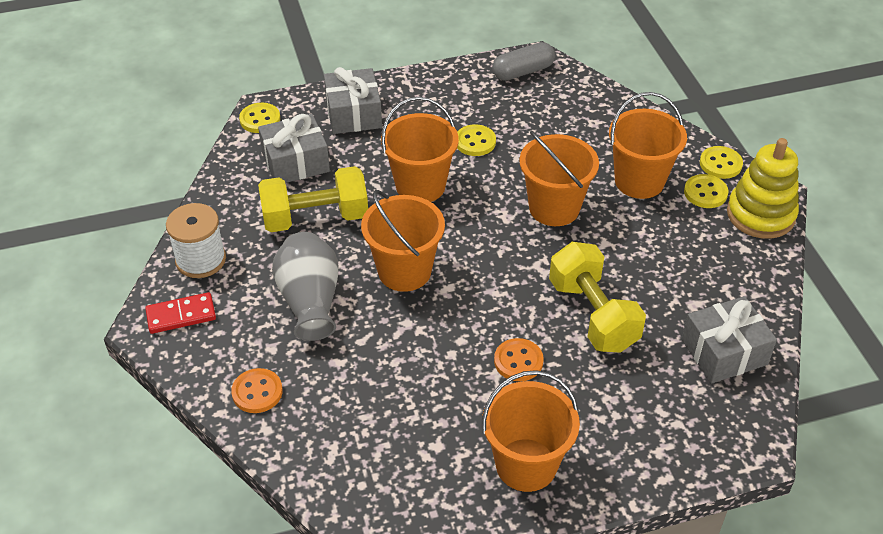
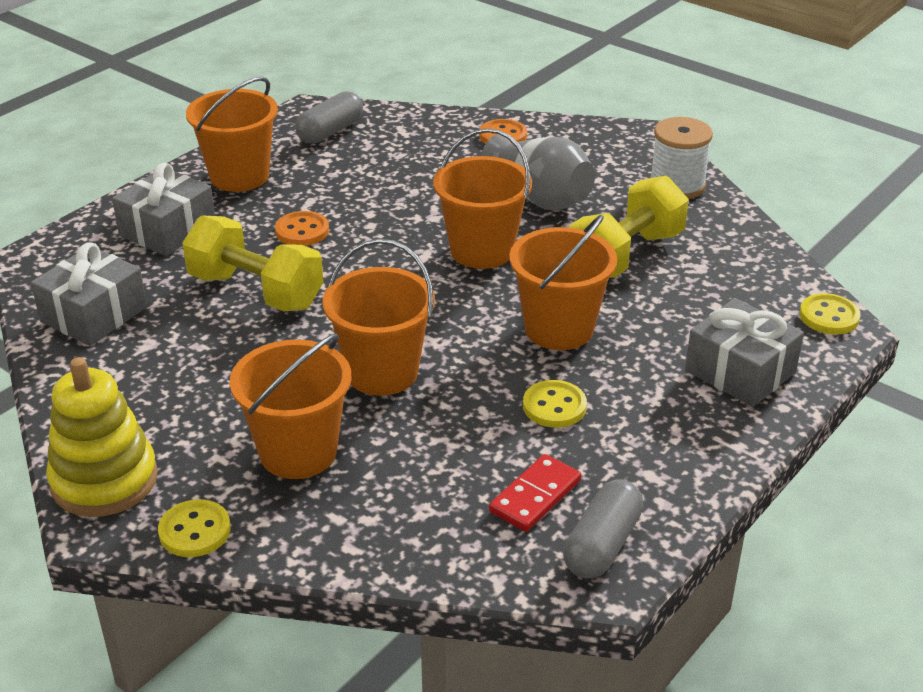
camera: 145 degrees right, 10 degrees down
red domino [145,292,216,334] -> red domino moved to [489,454,581,532]
grey gift [258,114,330,183] -> grey gift moved to [112,163,215,256]
yellow button [684,174,728,208] -> none
none -> grey capsule [295,91,363,144]

